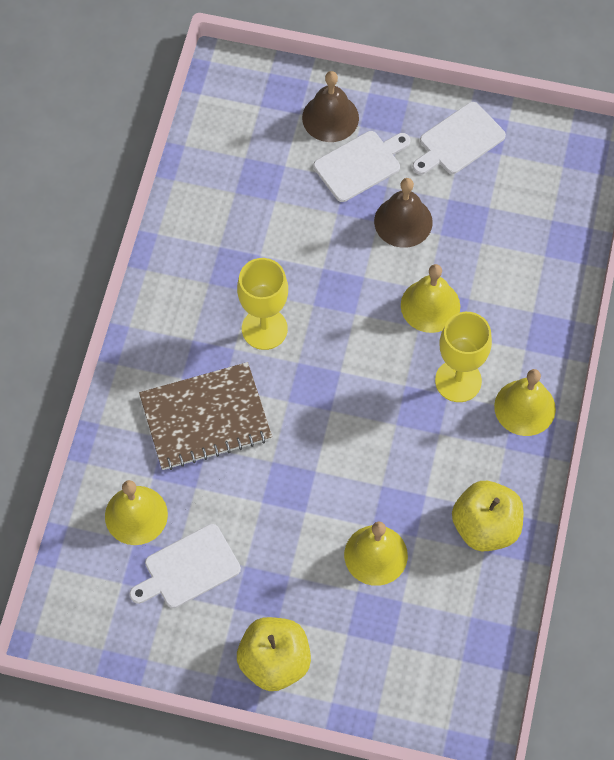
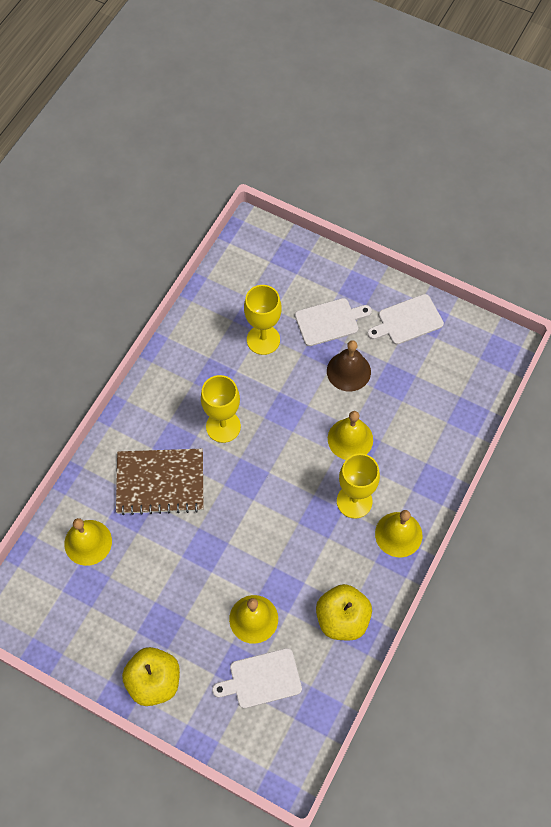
camera: 15 degrees right, 0 degrees up
white cutting board [130,524,241,608] -> white cutting board moved to [212,648,302,708]
brown bell [302,71,359,142] -> none
none -> yellow goblet [244,285,281,355]

